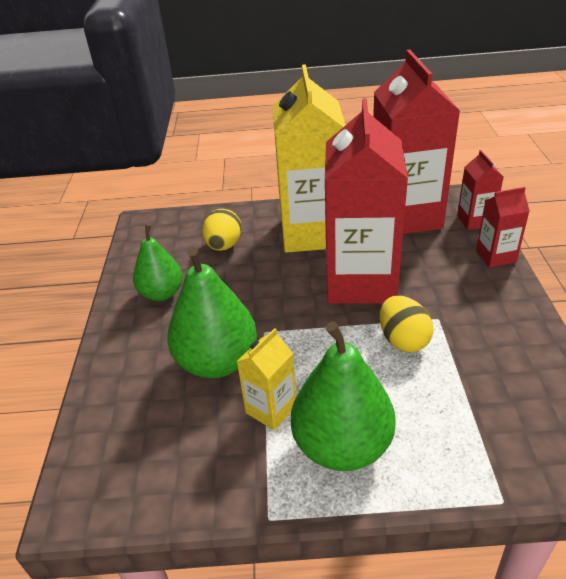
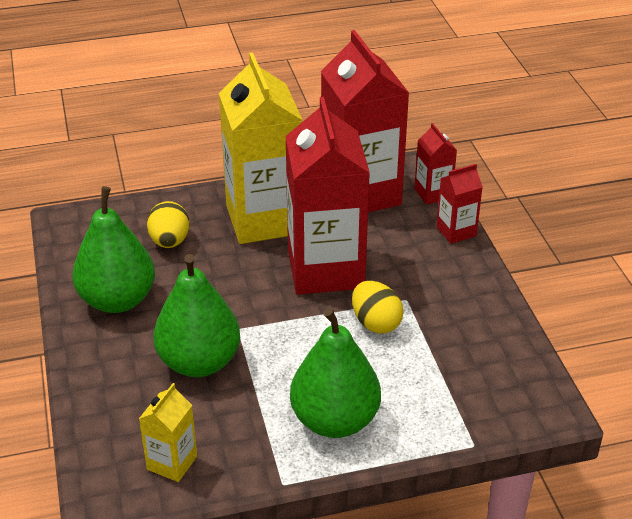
camera: 15 degrees left, 0 degrees up
green pear [133,224,183,301] -> green pear [72,186,155,313], size x1.56
yellow carton [236,328,296,430] -> yellow carton moved to [139,383,197,482]

